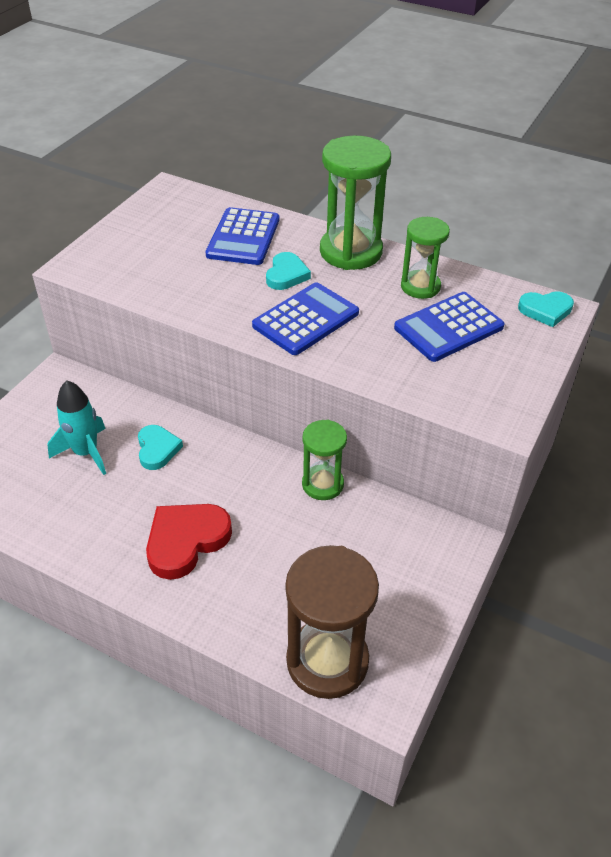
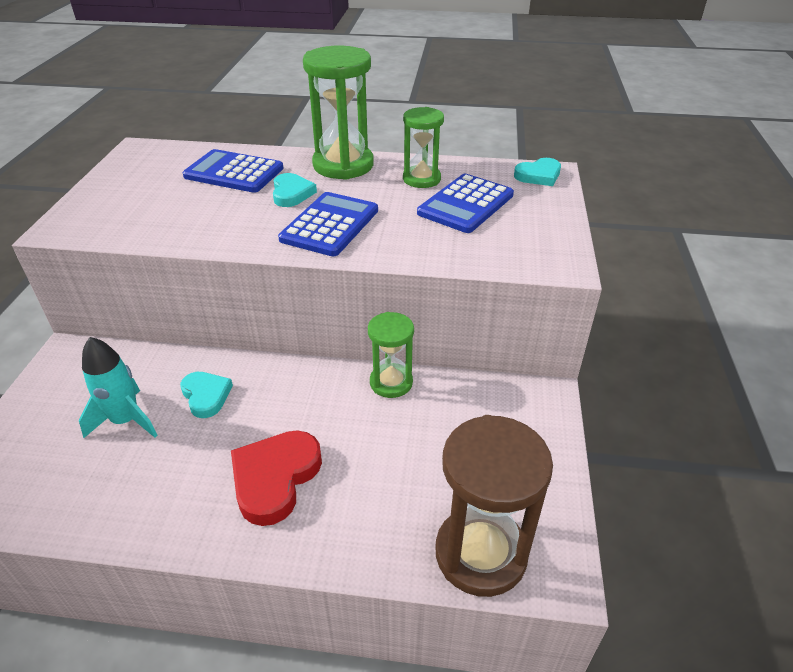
camera: 20 degrees left, 5 degrees down
blue calculator [206,207,279,265] -> blue calculator turned 120 degrees clockwise [183,149,284,193]

